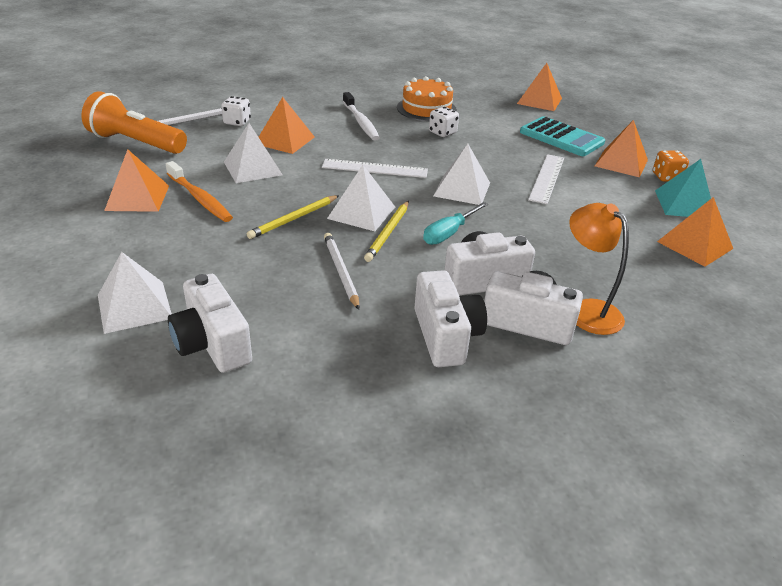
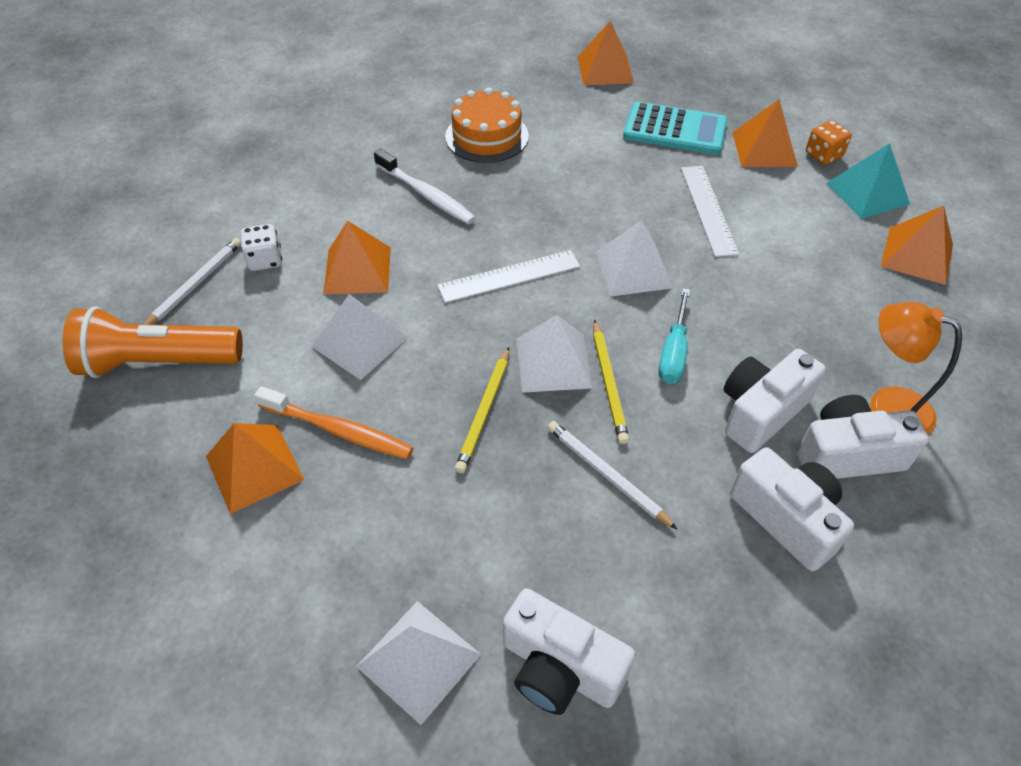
camera: 25 degrees left, 15 degrees up
white dice [429,107,459,137] -> none

